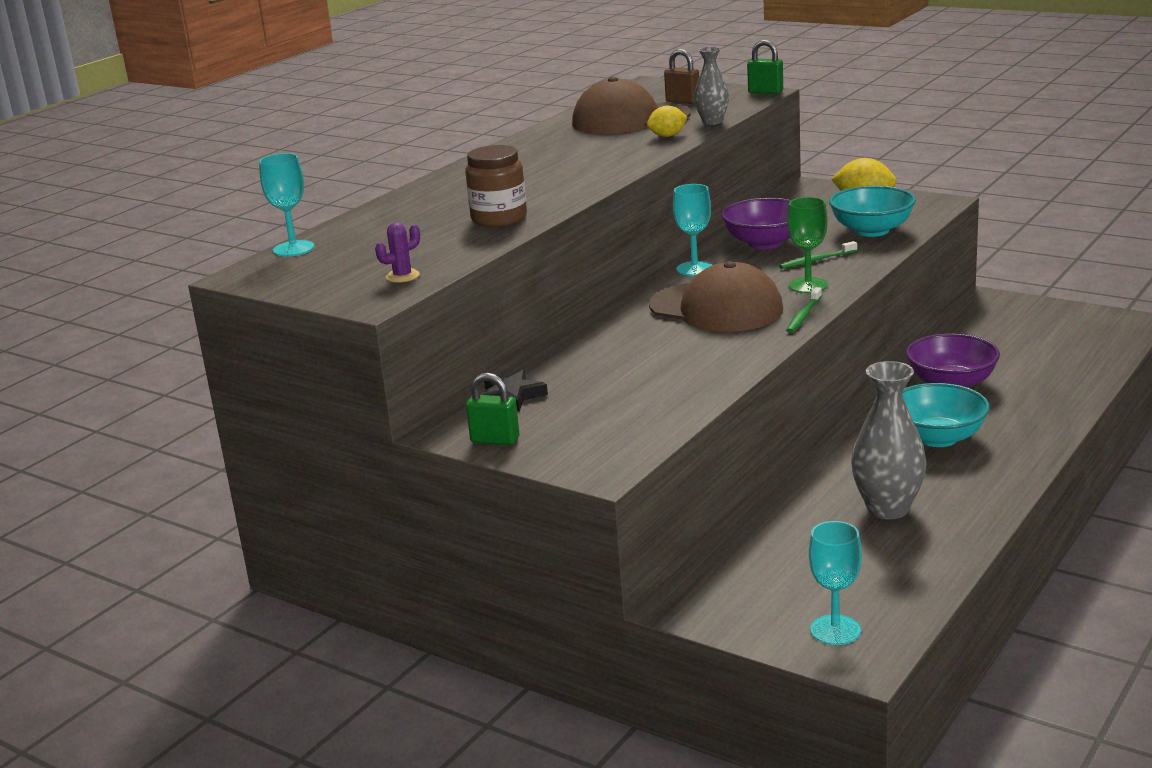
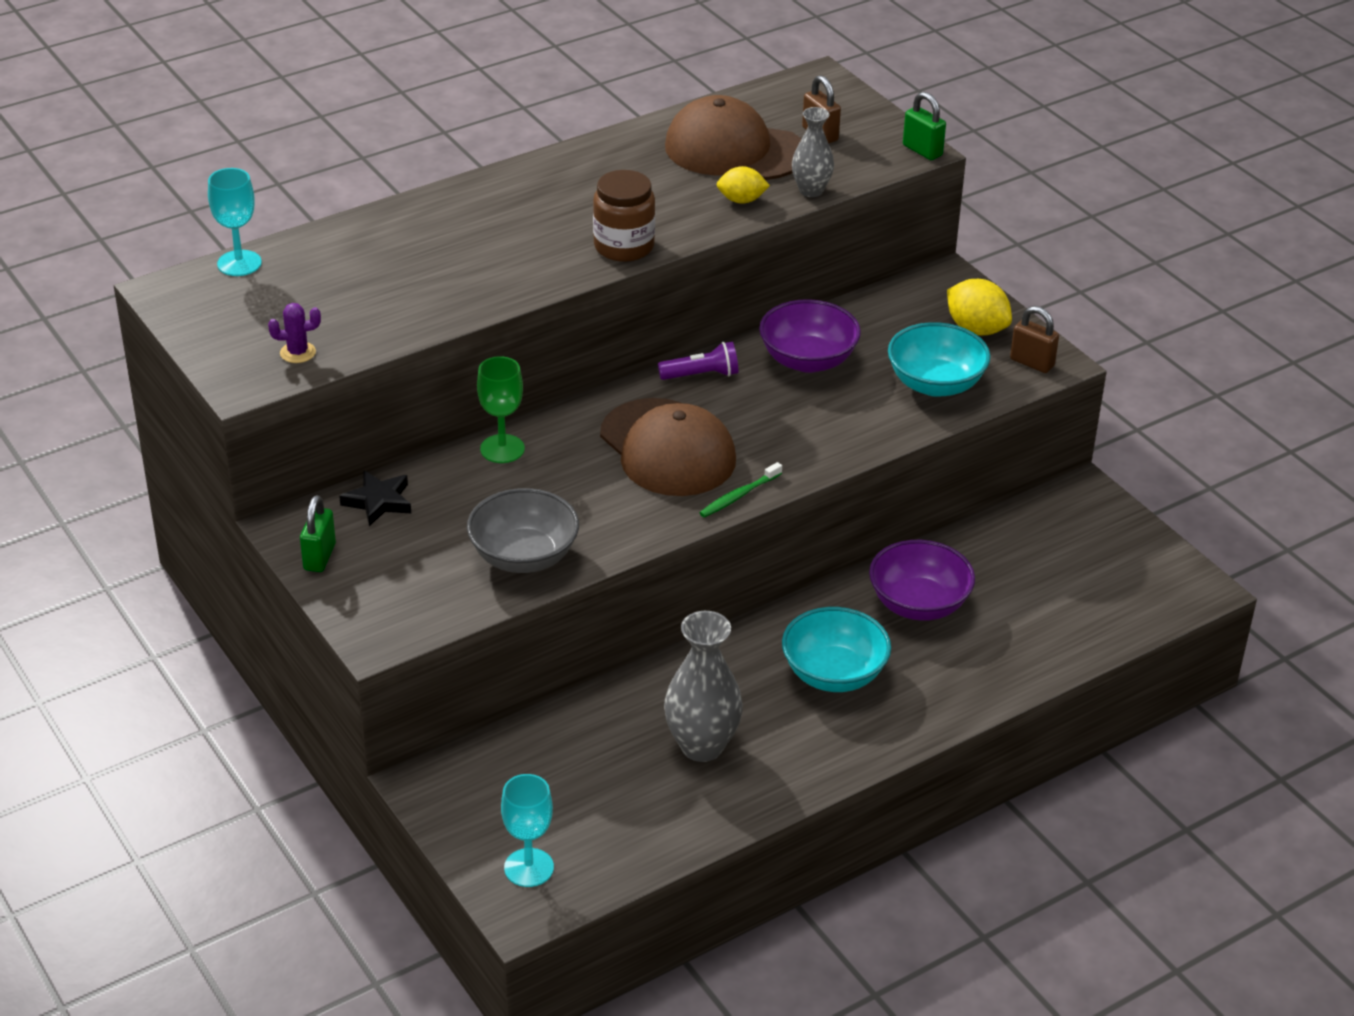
camera: 20 degrees right, 15 degrees up
brown jar [465,145,527,227] -> brown jar moved to [593,170,655,262]
green padlock [466,373,520,445] -> green padlock turned 60 degrees clockwise [300,495,336,572]
turquoise goblet [673,184,712,276] -> purple flashlight [658,342,738,380]
green toothbrush [779,241,857,269] -> none
green goblet [787,197,828,293] -> green goblet moved to [477,356,525,463]
none -> grey bowl [467,488,579,573]
none -> brown padlock [1010,306,1059,373]

